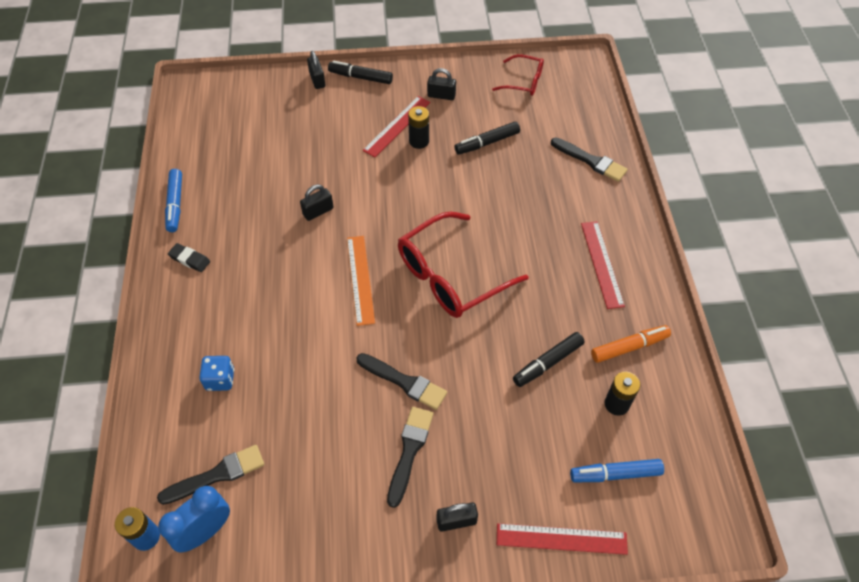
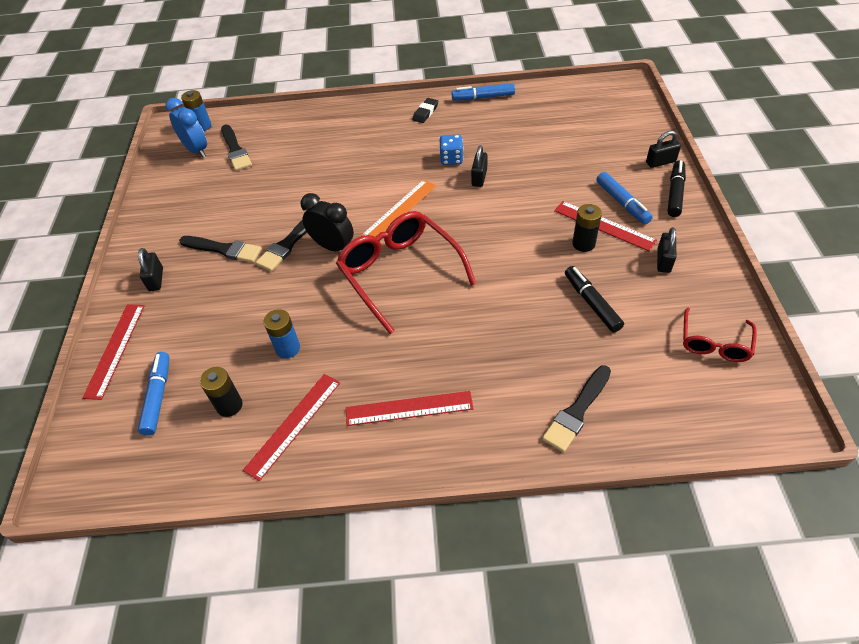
camera: 95 degrees right, 5 degrees down
blue dice [199,356,234,391] -> blue dice moved to [439,135,464,165]
black padlock [300,185,334,221] -> black padlock turned 45 degrees clockwise [471,145,488,187]
orange ruler [347,236,375,326] -> orange ruler turned 45 degrees counterclockwise [361,180,436,237]
black marker [513,332,585,387] -> blue battery [264,309,300,359]
orange marker [591,325,671,363] -> red ruler [243,374,340,481]
none -> black clock [301,193,354,251]
none -> blue marker [596,172,653,224]

